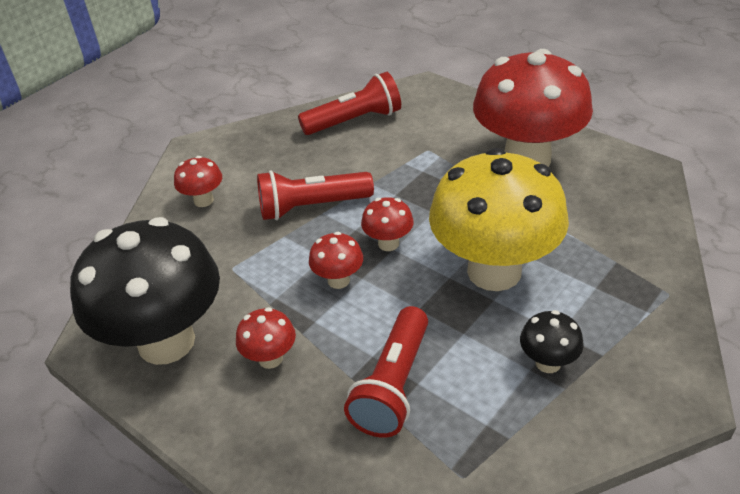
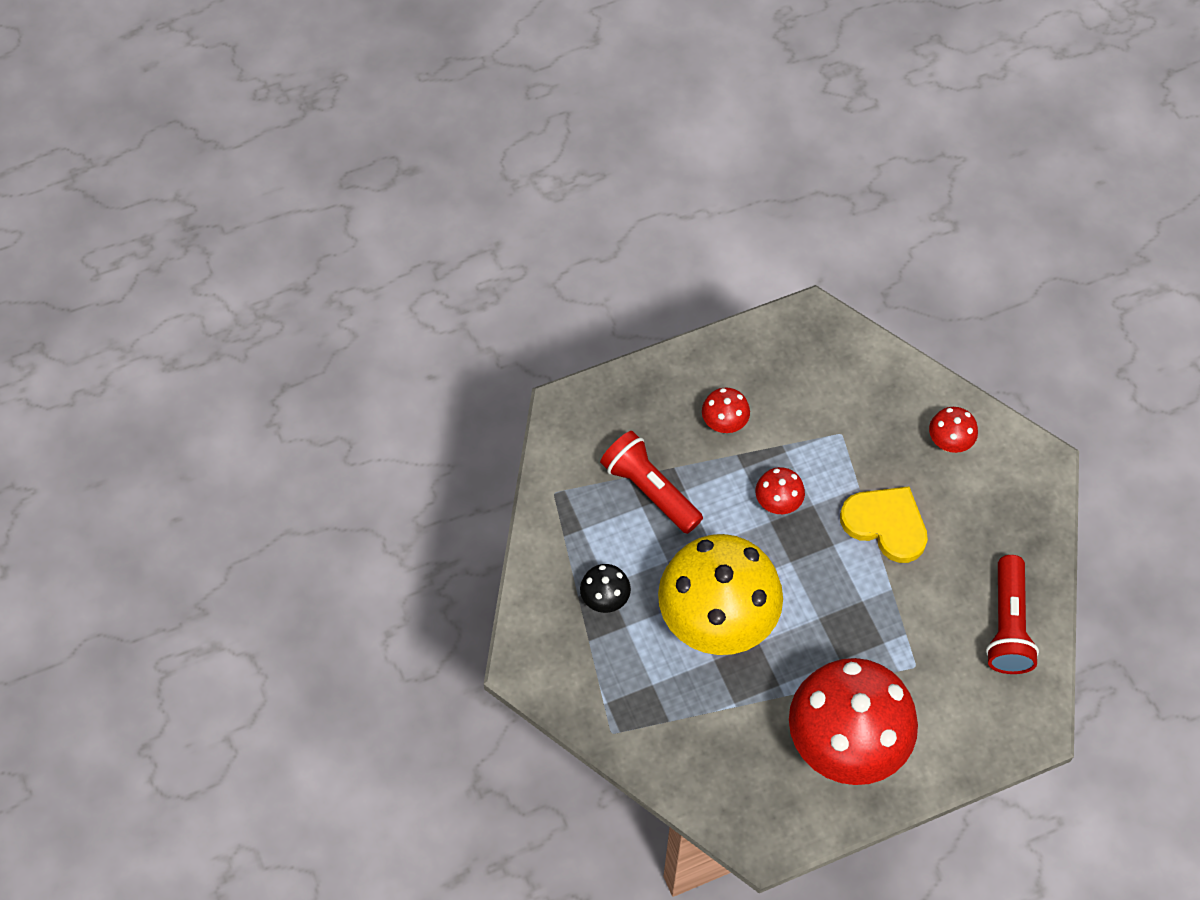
camera: 115 degrees right, 20 degrees up
black mushroom [70,217,220,365] -> none
red flashlight [257,170,374,220] -> yellow heart [840,487,928,563]
red mushroom [361,197,414,251] -> none

